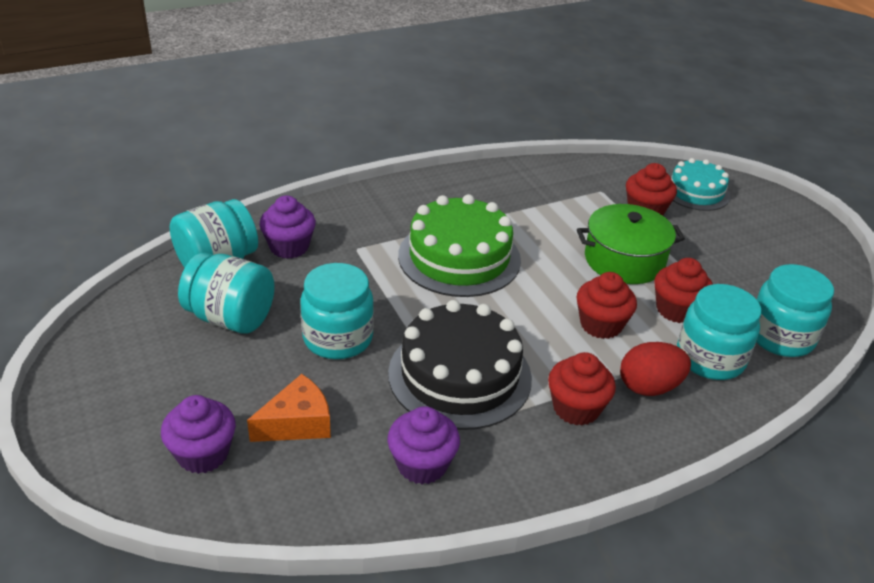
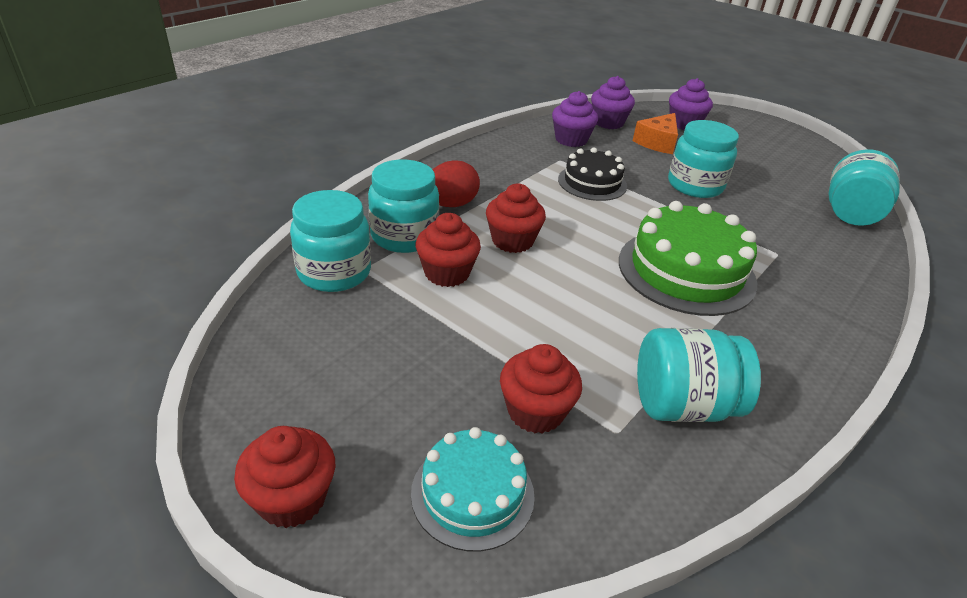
camera: 155 degrees right, 0 degrees up
turquoise jar [178,252,275,334] -> turquoise jar moved to [637,328,761,422]
purple cupcake [260,196,316,259] -> purple cupcake moved to [591,76,635,129]
black cake [388,300,532,430] -> black cake [558,147,627,201], size x0.61
red cupcake [548,352,616,426] -> red cupcake moved to [234,426,335,528]
green pot [577,204,685,284] -> none

